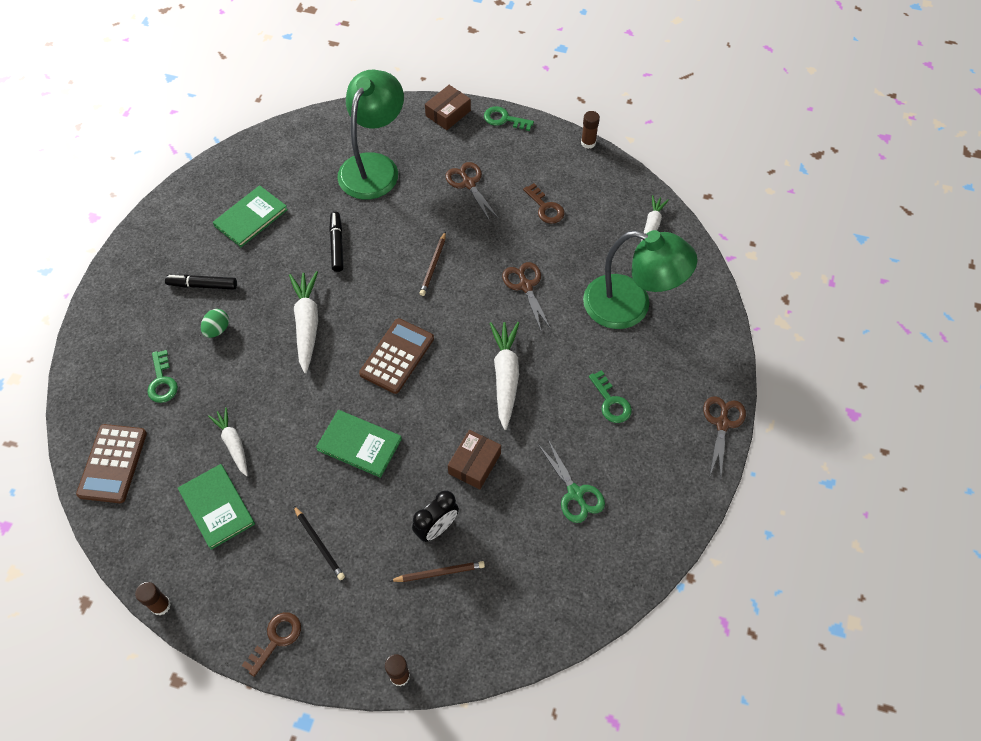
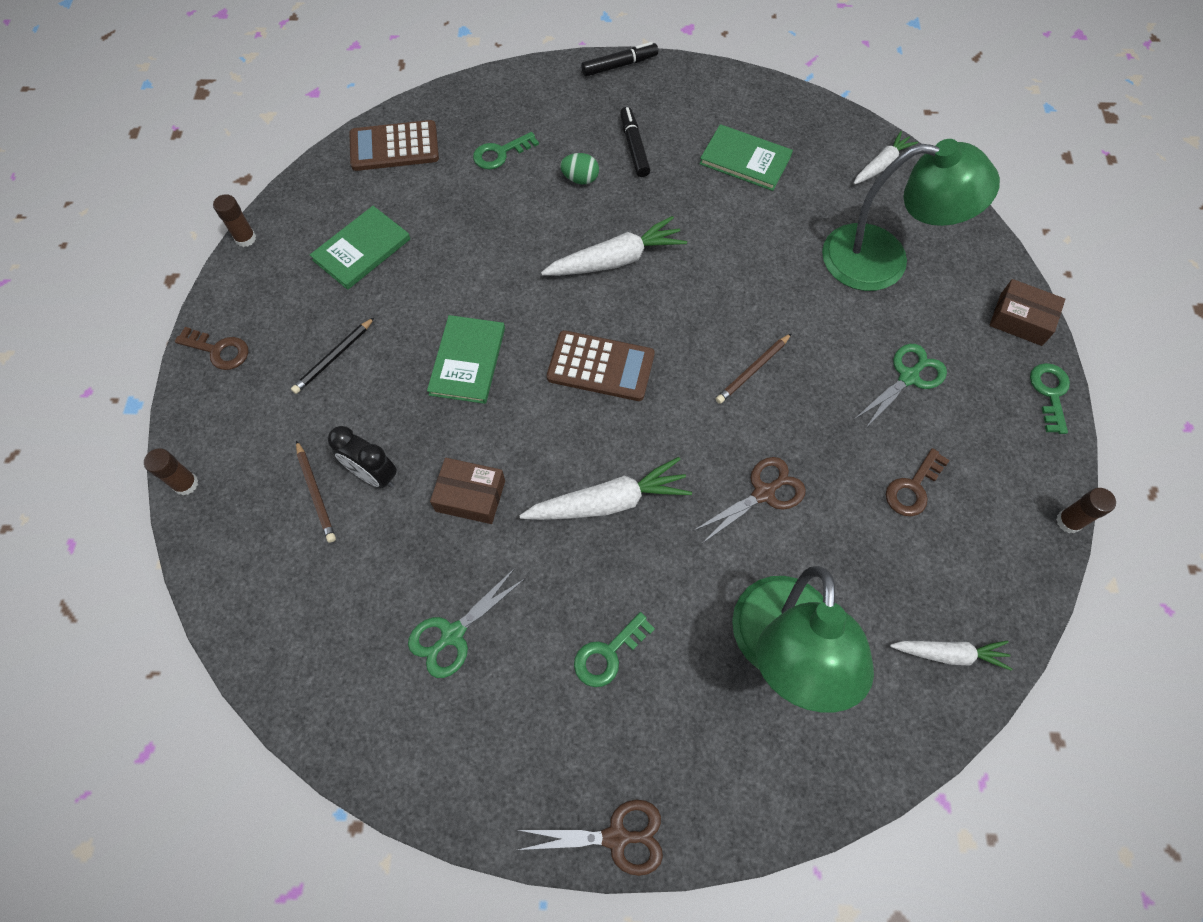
camera: 75 degrees right, 5 degrees up
white carrot [208,407,248,476] -> white carrot moved to [853,131,918,185]
black marker [329,212,344,272] -> black marker moved to [581,42,658,77]
brown pencil [419,231,446,296] -> brown pencil turned 45 degrees counterclockwise [716,333,792,404]
brown scissors [446,162,499,221] -> green scissors [855,344,947,428]

